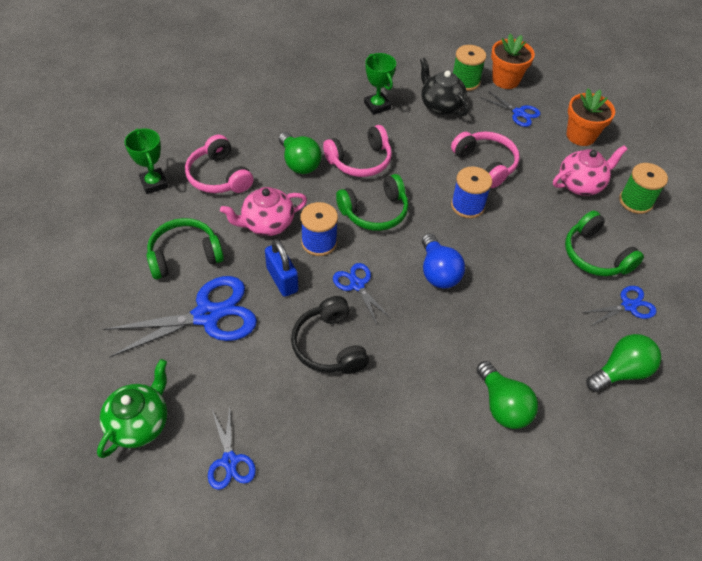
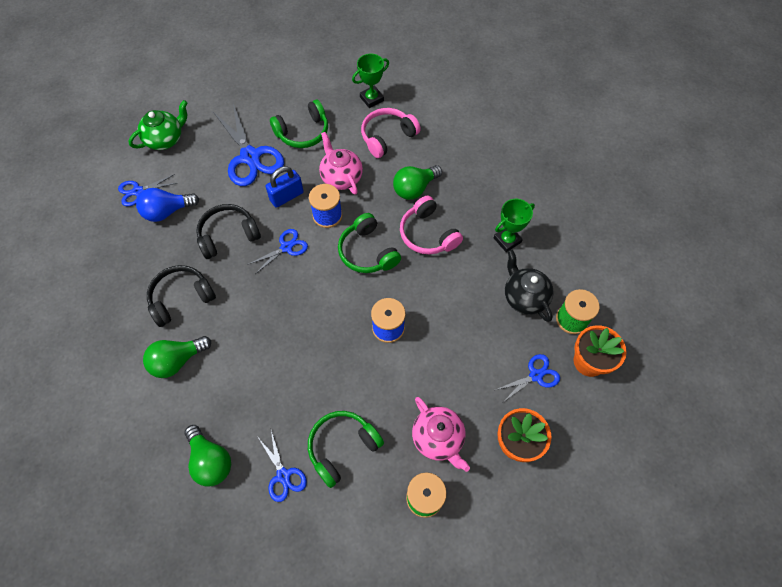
camera: 85 degrees right, 10 degrees up
green teapot [97,359,167,458] -> green teapot turned 60 degrees counterclockwise [128,100,188,150]
green headphones [146,218,224,279] -> green headphones turned 90 degrees clockwise [270,100,328,148]
black teapot [420,58,469,116] -> black teapot turned 75 degrees counterclockwise [505,250,554,322]
blue light bulb [422,233,465,289] -> blue light bulb moved to [136,188,199,222]
pink headphones [451,132,520,188] -> none
blue scissors [482,91,540,127] -> blue scissors turned 150 degrees counterclockwise [495,354,560,403]
none -> black headphones [147,265,216,327]

